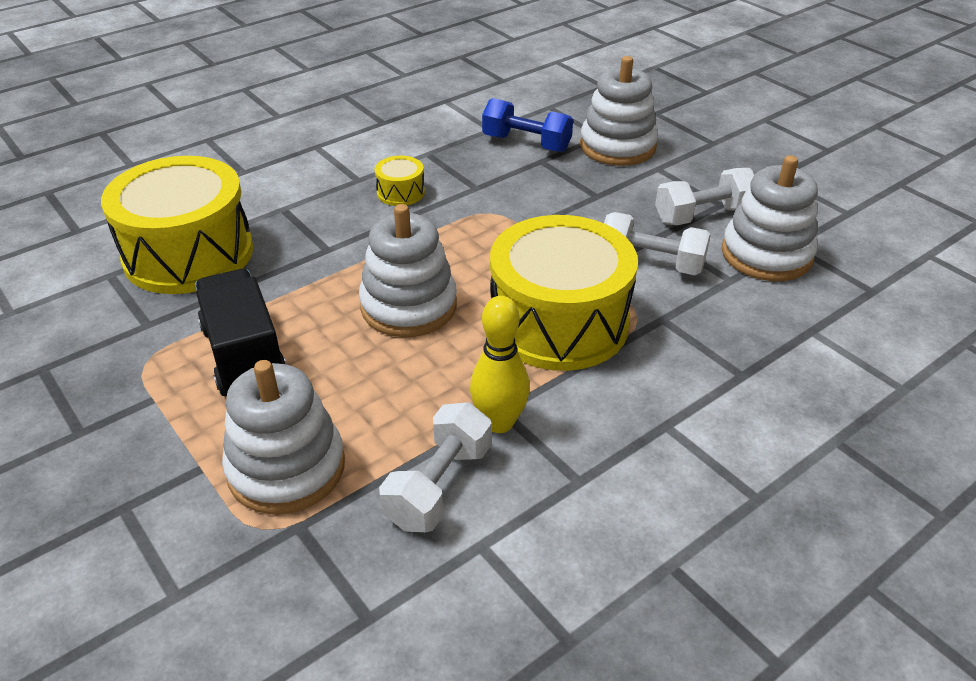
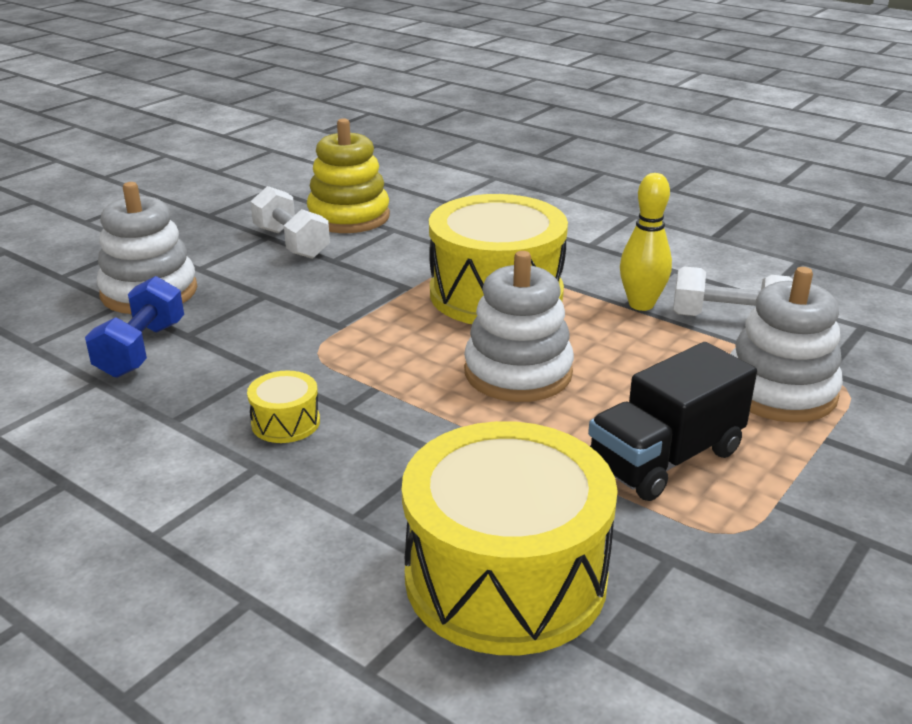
camera: 105 degrees left, 10 degrees down
white dumbbell [604,212,711,275] -> none
white stacking toy [721,155,818,281] -> yellow stacking toy [307,118,390,233]

